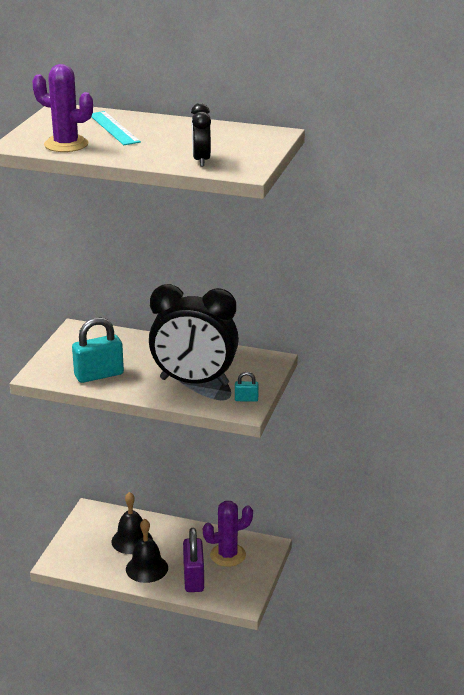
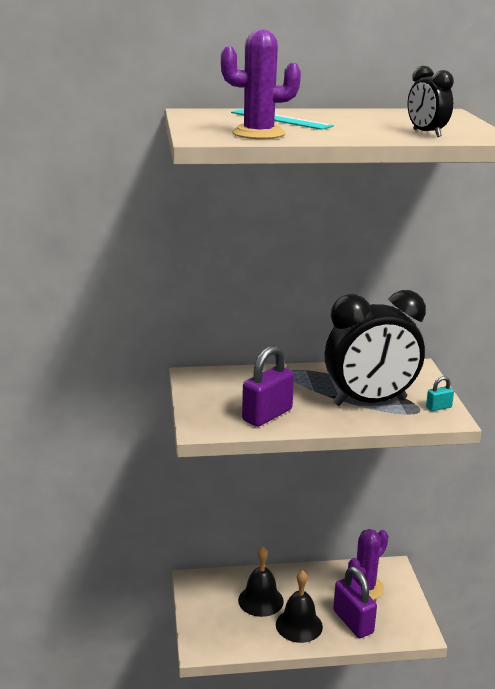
camera: 25 degrees left, 5 degrees down
turquoise padlock [72,317,124,383] -> purple padlock [242,346,294,427]

